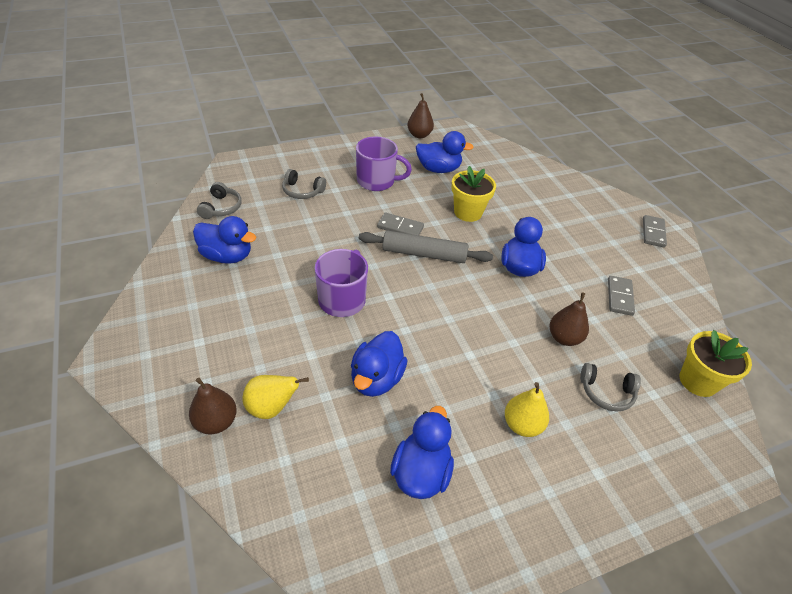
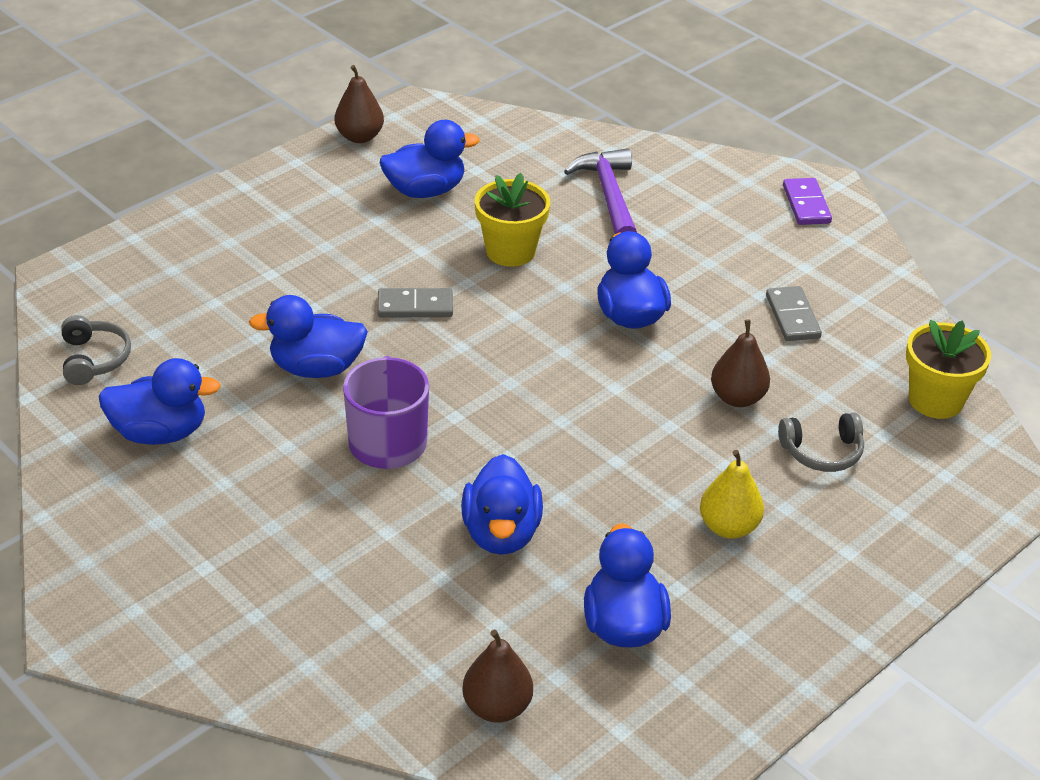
camera: 20 degrees left, 5 degrees down
brown pear [189,378,237,434] -> brown pear moved to [462,630,533,722]
yellow pear [242,375,309,419] -> none
grey headphones [282,169,326,199] -> none
purple mug [356,137,412,191] -> none
grey rolling pin [359,231,493,263] -> none
grey domino [643,215,667,248] -> purple domino [783,178,832,225]
none -> blue duck [249,295,368,378]
none -> purple hammer [564,148,637,234]

